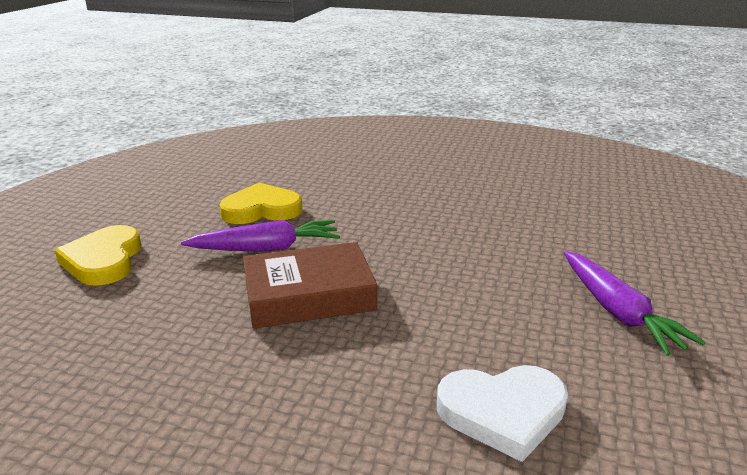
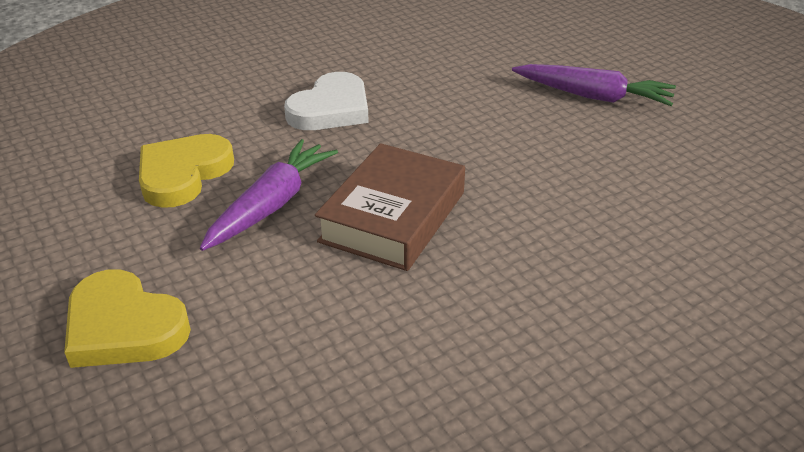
camera: 50 degrees left, 10 degrees up
white heart [437,365,568,462] -> white heart moved to [284,72,369,130]

